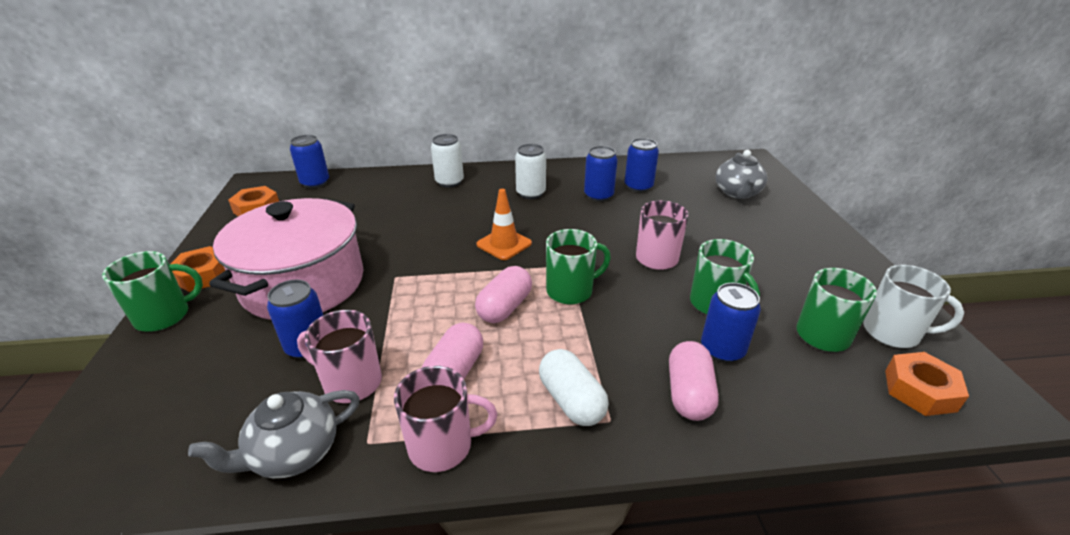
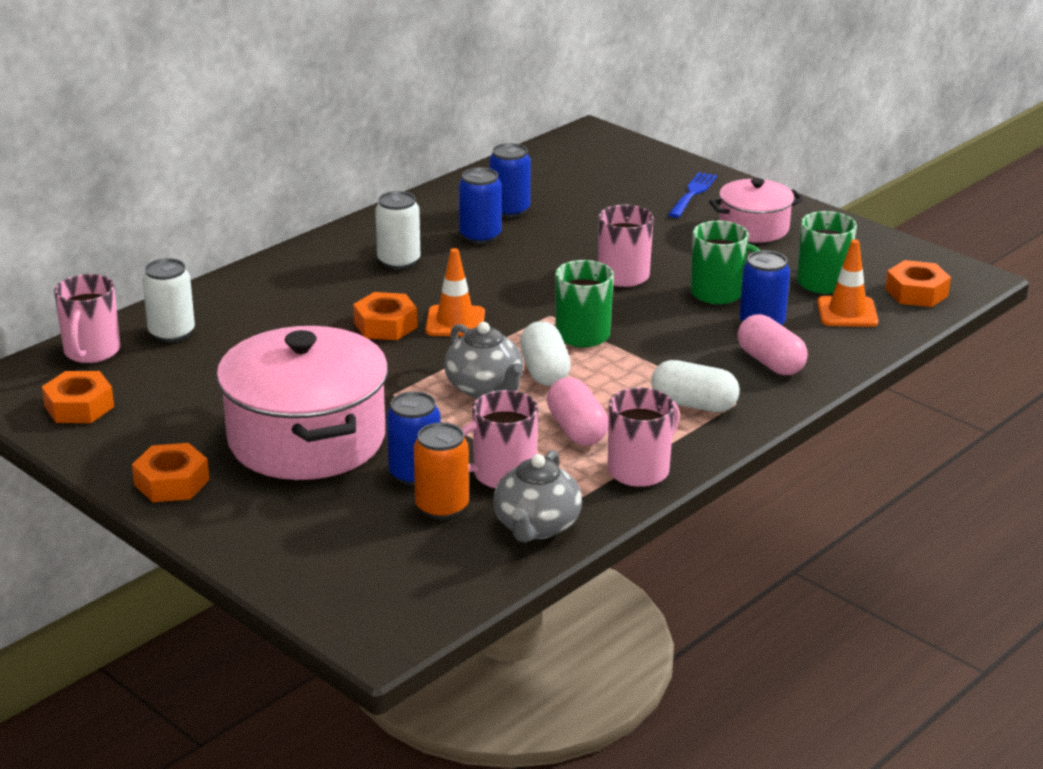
camera: 40 degrees left, 5 degrees down
green mug [102,251,203,332] -> none
blue can [290,135,329,188] -> pink mug [54,274,120,363]
white can [431,134,464,187] -> white can moved to [142,258,195,342]
pink capsule [475,266,532,323] -> white capsule [520,321,571,386]
grey teapot [716,150,767,199] -> grey teapot moved to [444,322,523,398]
white mug [863,265,964,348] -> none
none -> orange nut [353,292,418,340]
none -> orange can [413,422,469,520]
none -> blue fork [668,172,717,218]
none -> pink pot [709,178,804,243]
none -> orange traffic cone [817,239,878,327]

